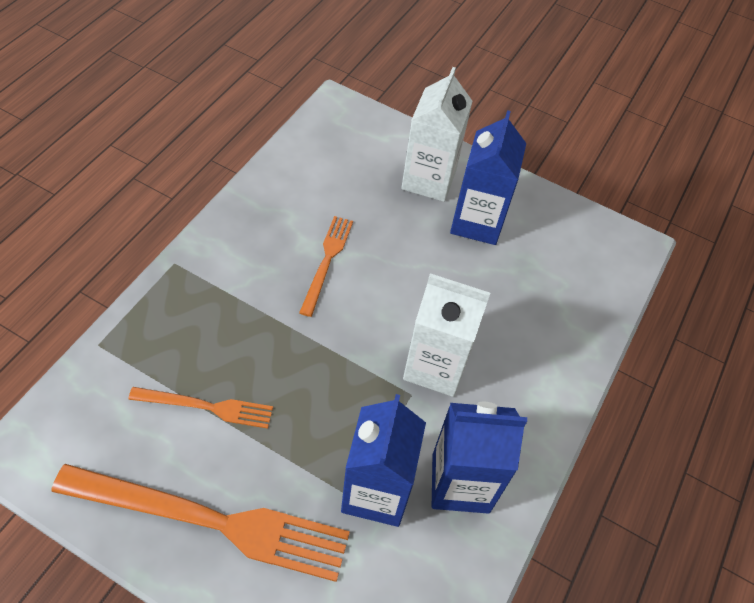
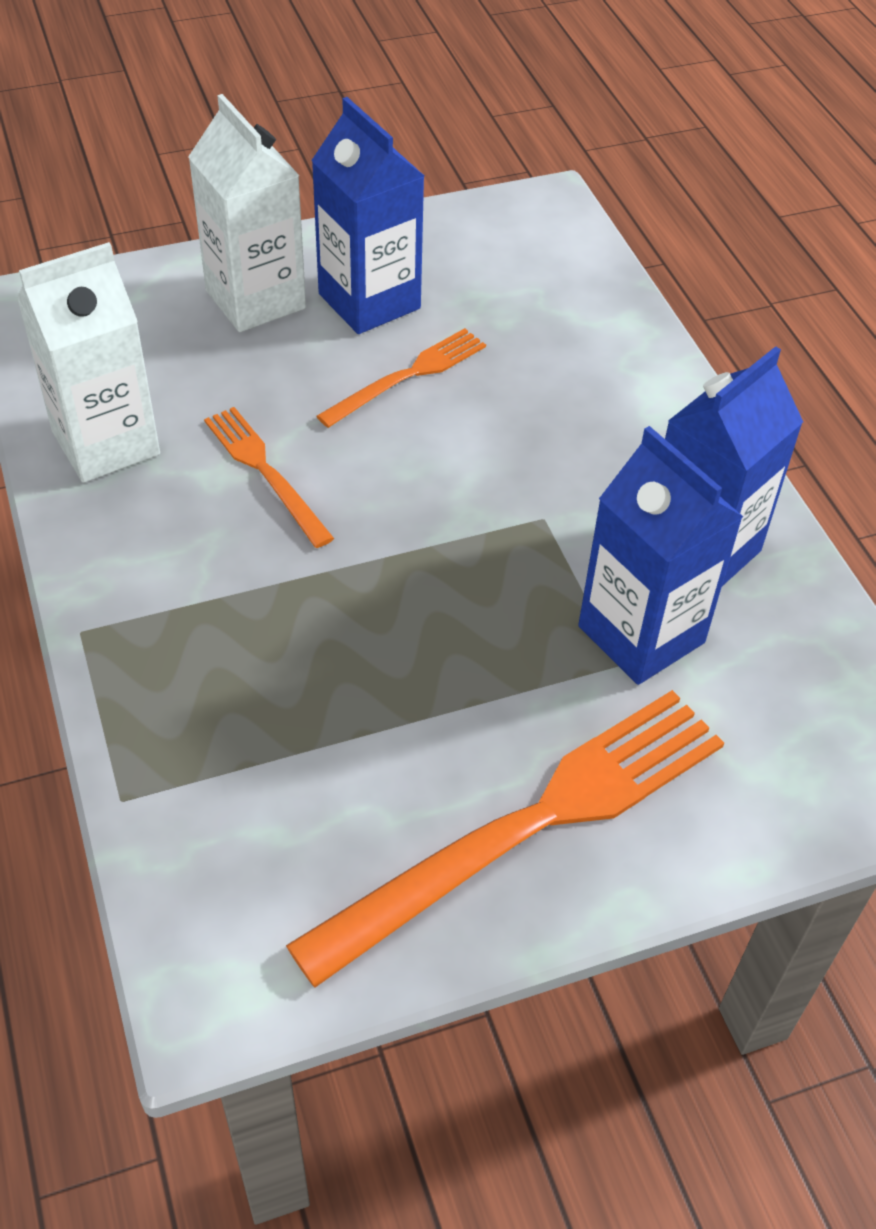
camera: 45 degrees left, 5 degrees down
orange fork [128,387,273,429] -> orange fork moved to [316,328,486,428]
white carton [403,273,490,397] -> white carton moved to [17,242,160,483]

